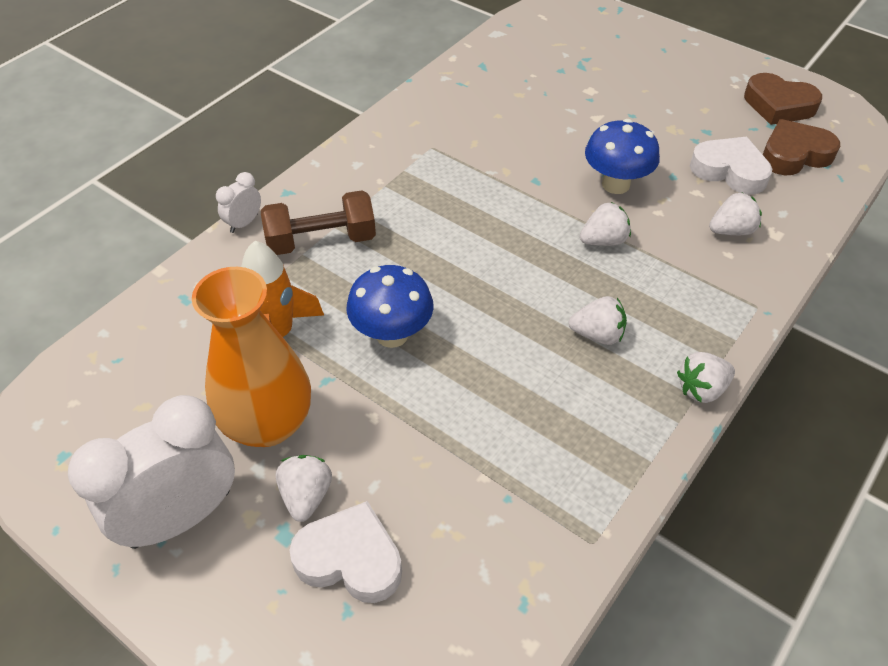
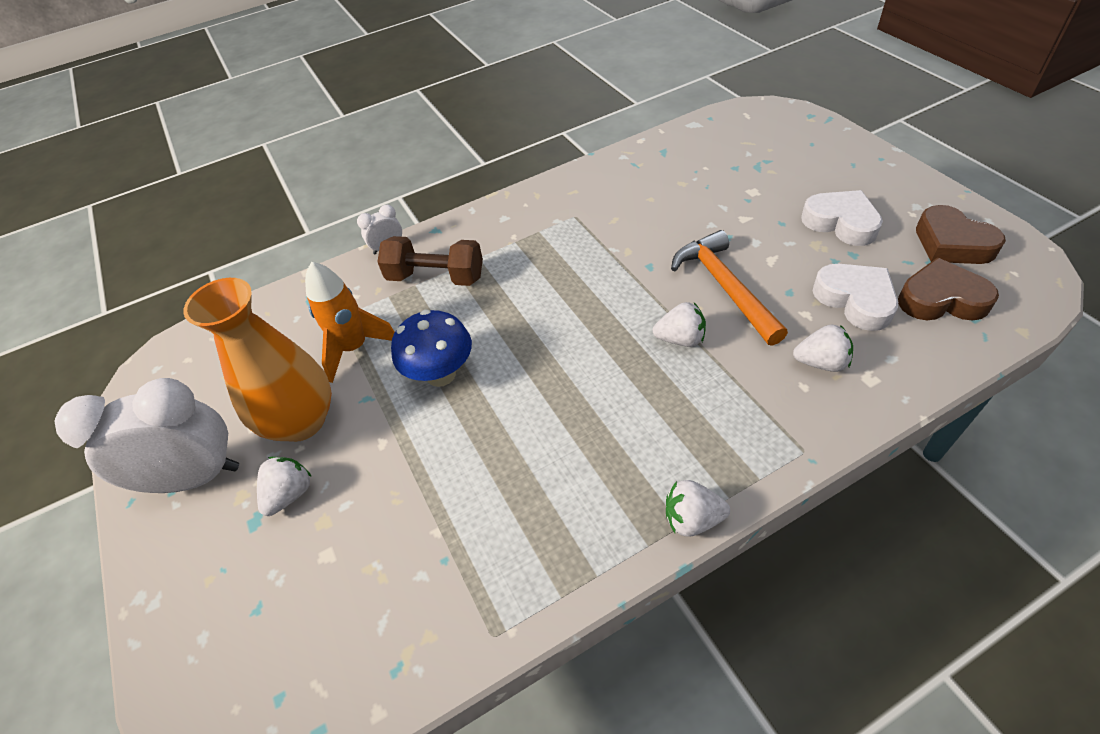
camera: 30 degrees right, 0 degrees up
white heart [289,501,402,603] -> white heart moved to [801,190,883,246]
white strawberry [569,296,627,345] -> none
blue mushroom [585,119,660,194] -> orange hammer [671,230,788,346]

